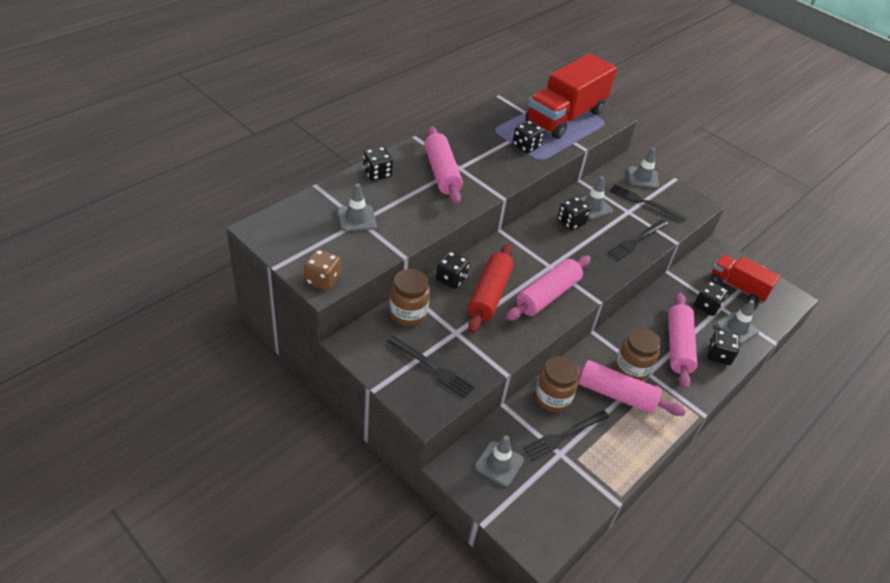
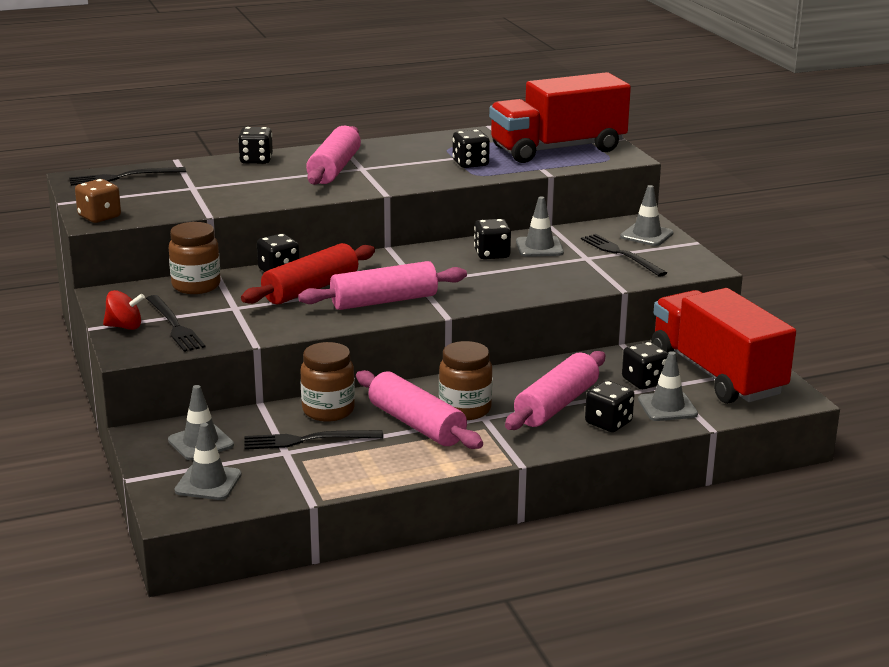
camera: 30 degrees right, 20 degrees down
grey traffic cone [338,183,377,232] -> grey traffic cone moved to [175,423,242,500]
black fork [608,219,668,261] -> black fork moved to [69,167,186,186]
red truck [711,254,780,303] -> red truck [652,288,796,404], size x1.72
none -> red spinning top [103,290,145,330]

